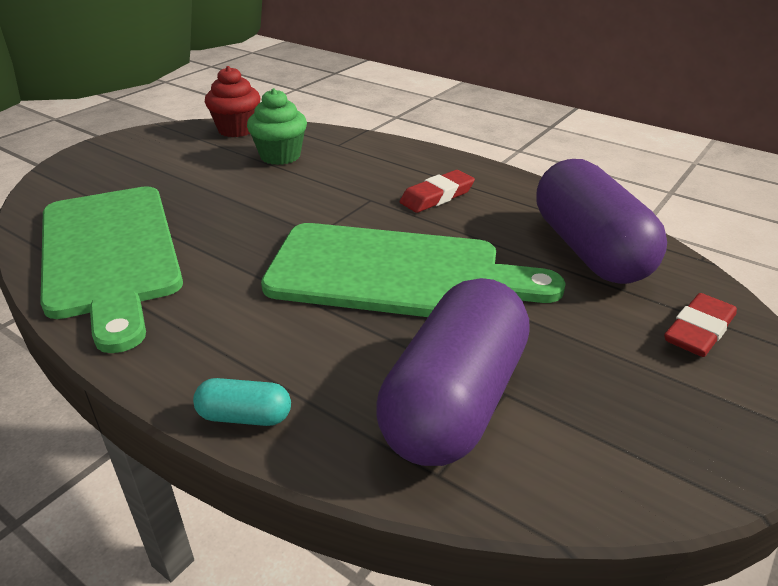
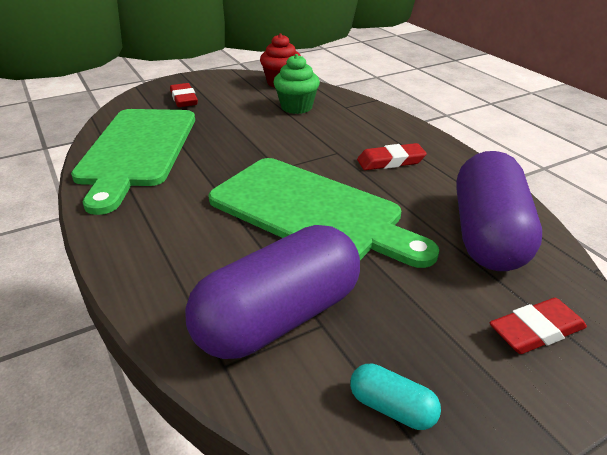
camera: 25 degrees right, 0 degrees up
turquoise capsule [193,378,291,426] -> turquoise capsule moved to [350,364,441,430]
none -> red eraser [170,83,198,107]

